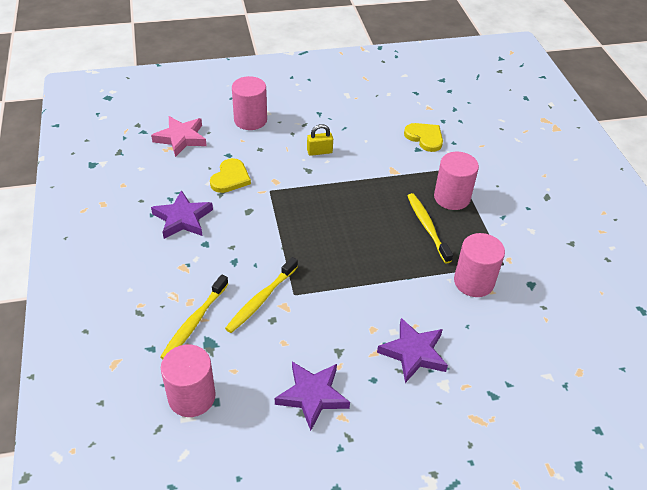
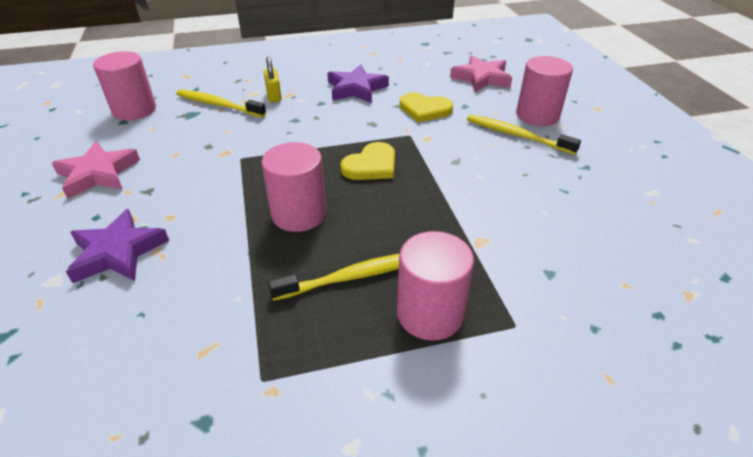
camera: 90 degrees right, 5 degrees down
yellow toothbrush [225,257,298,333] -> yellow toothbrush moved to [467,114,581,155]
purple star [275,362,350,431] -> pink star [52,141,140,199]
yellow padlock [307,124,333,156] -> yellow padlock moved to [264,57,282,102]
yellow heart [404,123,443,152] -> yellow heart moved to [340,142,395,180]
pink cylinder [454,233,505,297] -> pink cylinder moved to [261,142,326,232]

